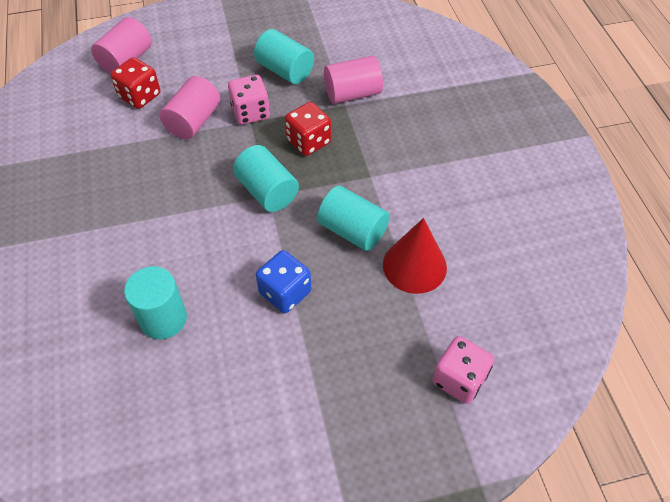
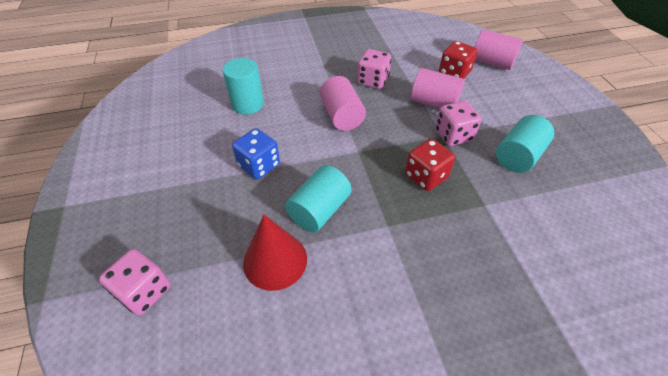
camera: 90 degrees right, 5 degrees down
turquoise cylinder [233,145,299,212] -> none
pink cylinder [324,56,383,104] -> pink cylinder moved to [320,76,366,131]
none -> pink dice [357,49,391,89]

